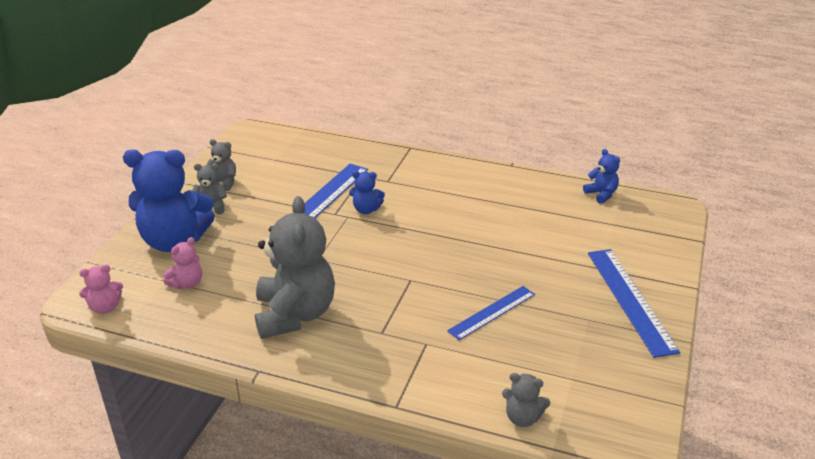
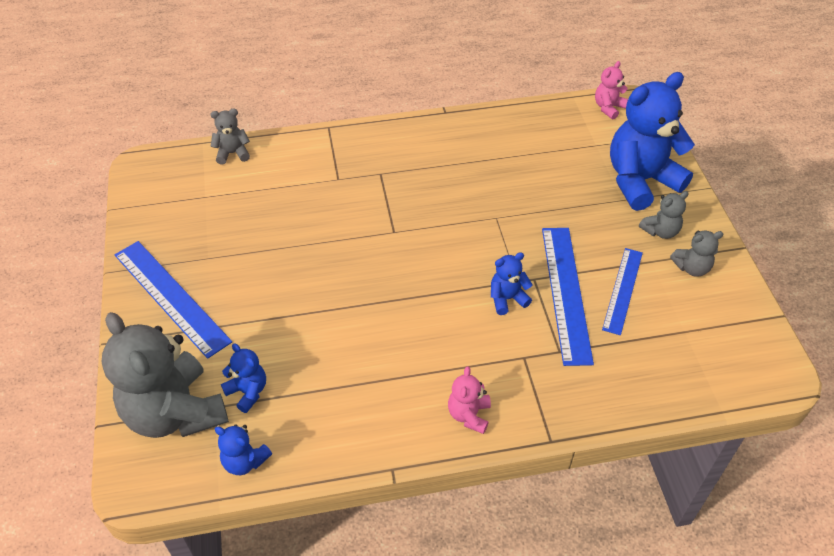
camera: 150 degrees right, 15 degrees up
pink teddy bear [164,237,202,289] -> pink teddy bear moved to [448,366,491,434]
grey teddy bear [255,196,335,339] -> grey teddy bear moved to [102,312,229,438]
blue ruler [447,286,535,340] -> blue ruler moved to [602,248,643,335]
none -> blue teddy bear [221,343,266,413]

